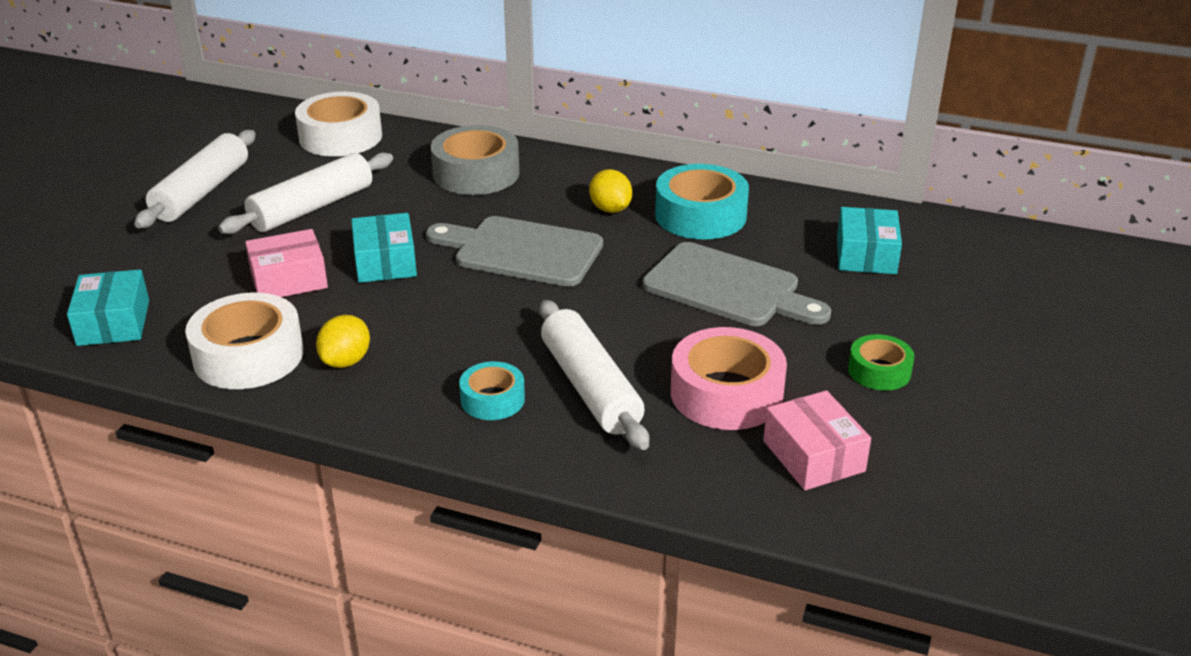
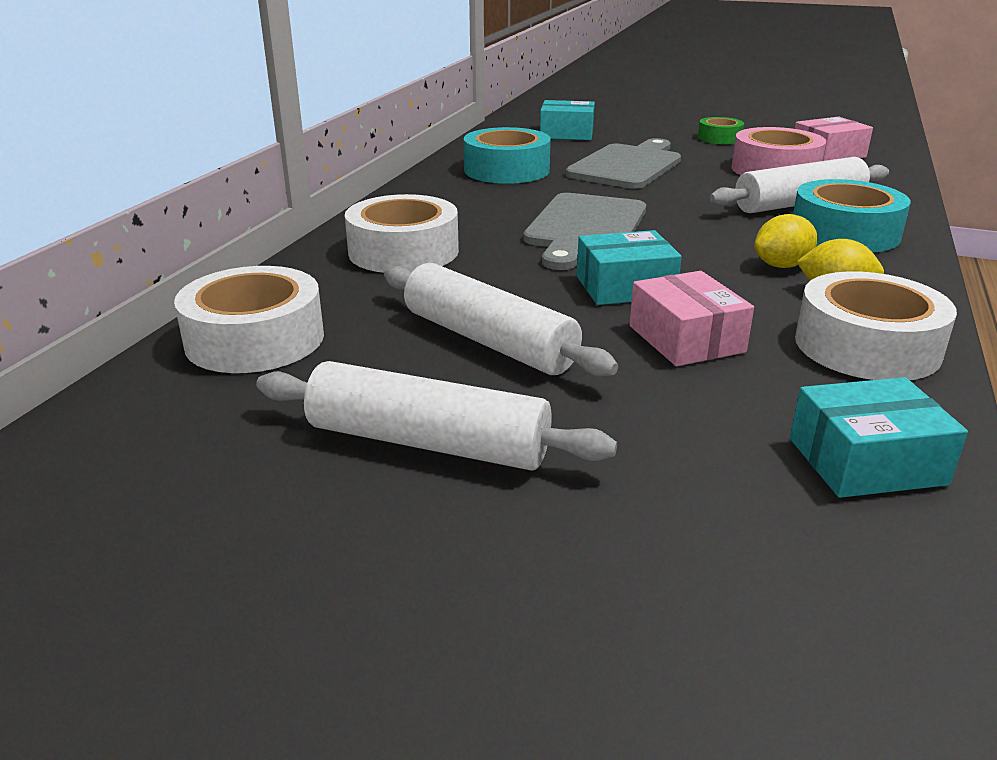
camera: 90 degrees left, 5 degrees down
grey tape [431,125,520,195] -> white tape [345,194,459,273]
turquoise tape [459,361,525,420] -> turquoise tape [793,179,911,253], size x1.77
yellow lemon [589,169,632,213] -> yellow lemon moved to [754,214,818,268]

